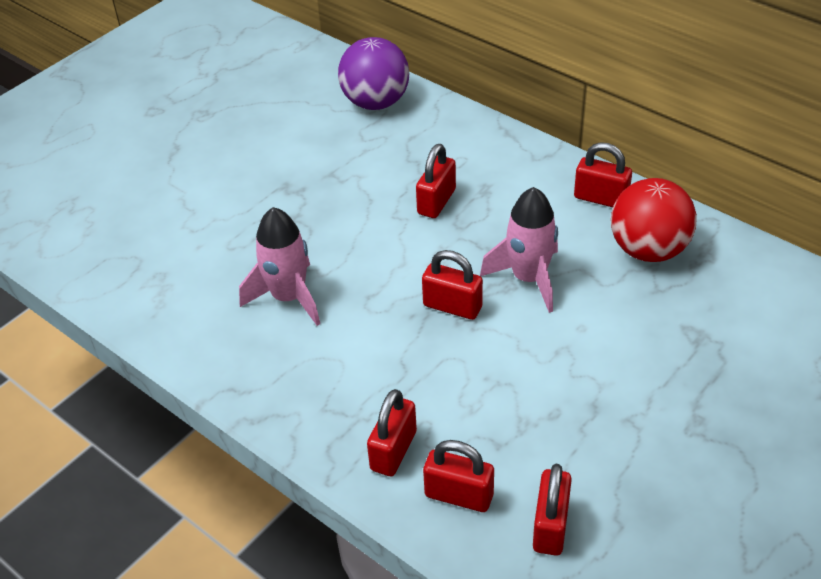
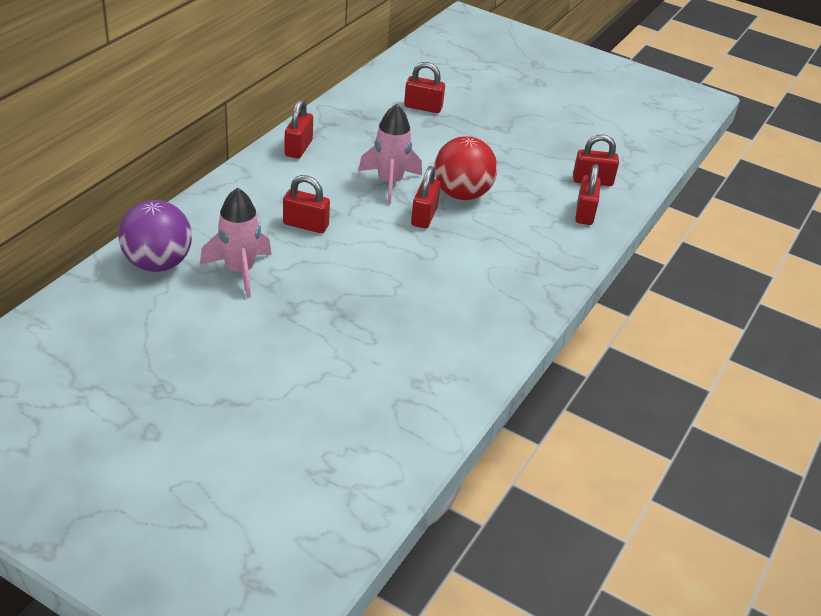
camera: 105 degrees left, 5 degrees down
pink rocket [239,207,320,326] -> pink rocket moved to [200,188,272,298]
red padlock [367,389,417,476] -> red padlock moved to [404,62,445,113]
red ball [611,178,697,262] -> red ball moved to [434,136,497,200]

